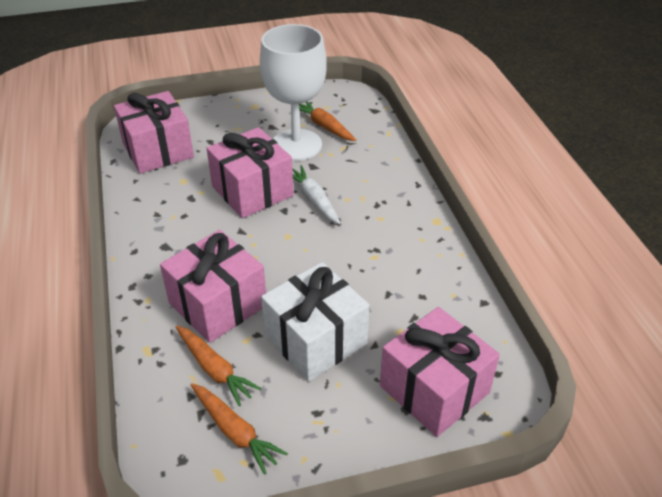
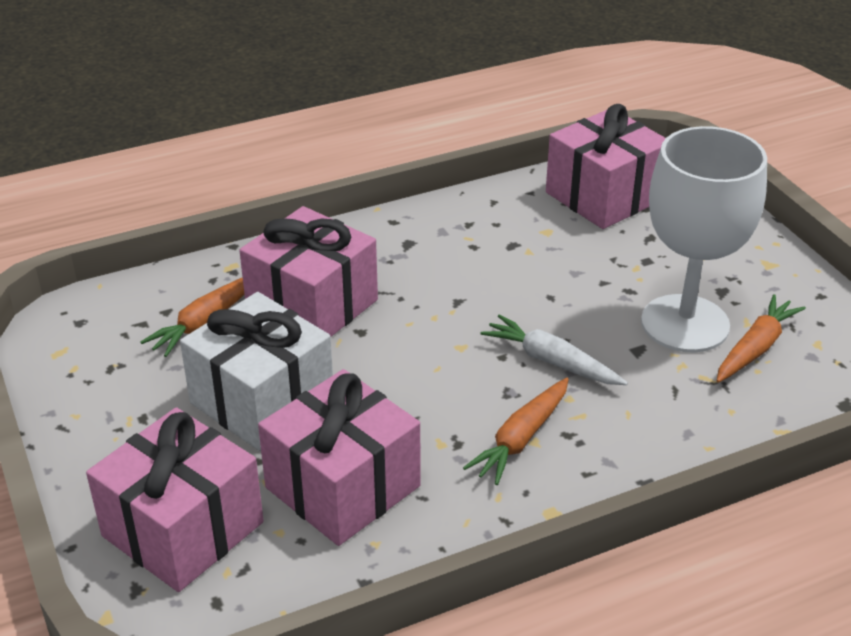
camera: 80 degrees right, 5 degrees down
orange carrot [190,383,288,475] -> orange carrot moved to [463,378,569,485]
pink gift [207,127,294,218] -> pink gift moved to [258,369,421,546]
white carrot [292,165,340,224] -> white carrot turned 105 degrees counterclockwise [480,314,628,385]

